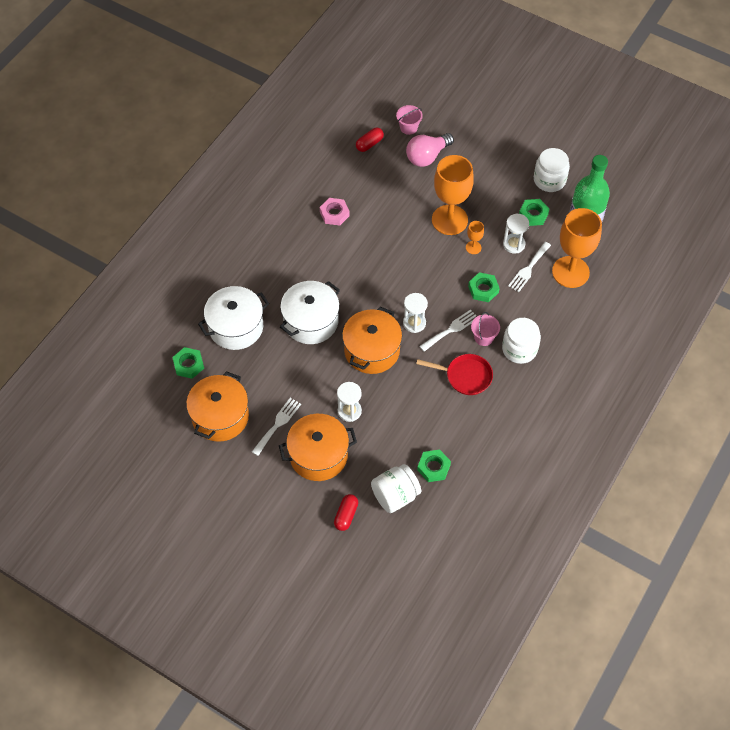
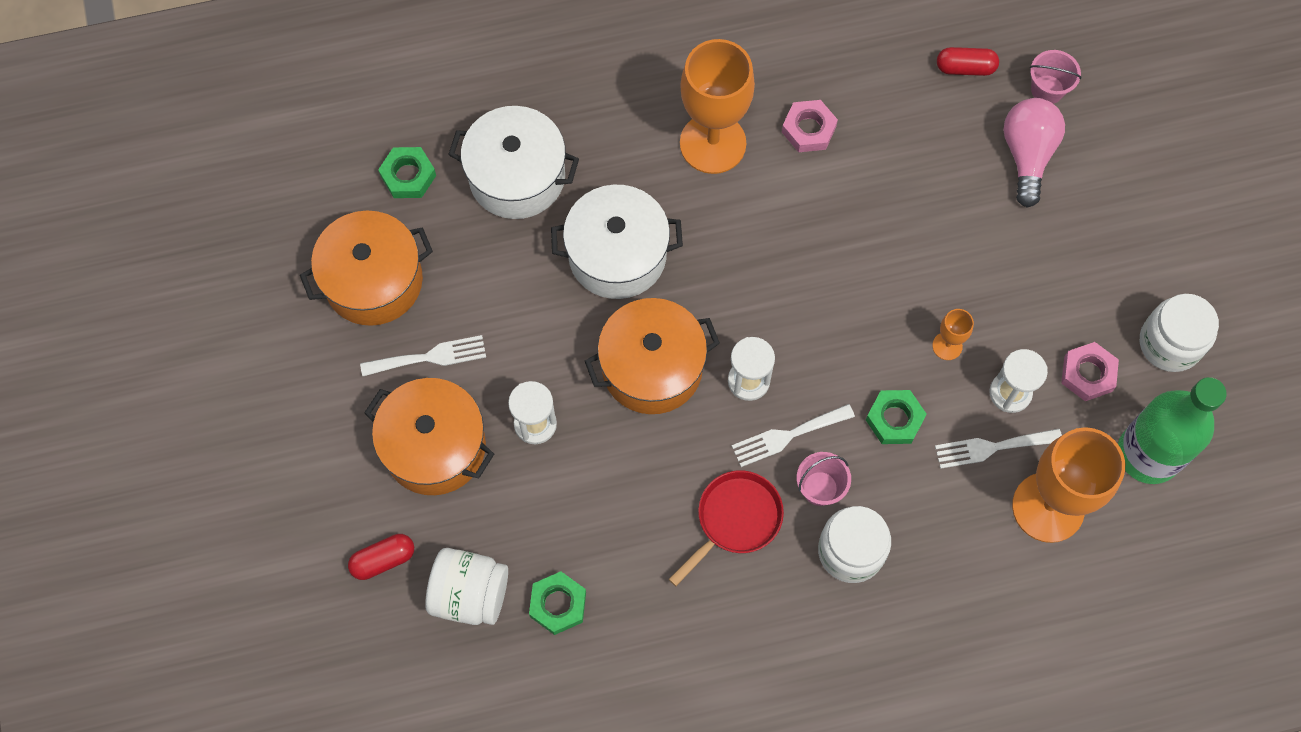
camera: 45 degrees right, 10 degrees up
pink light bulb [406,133,454,167] -> pink light bulb turned 90 degrees clockwise [1003,98,1065,208]
red pan [416,354,493,395] -> red pan turned 105 degrees counterclockwise [669,470,784,586]
white fork [419,310,476,352] -> white fork turned 150 degrees clockwise [732,404,855,467]
orange goblet [432,155,474,235] -> orange goblet moved to [680,39,755,174]
green nut [519,199,549,226] -> pink nut [1061,342,1119,401]

